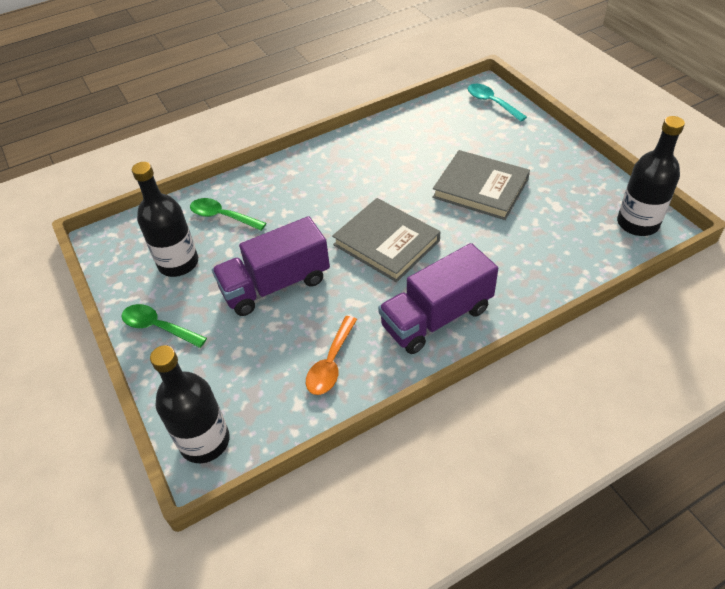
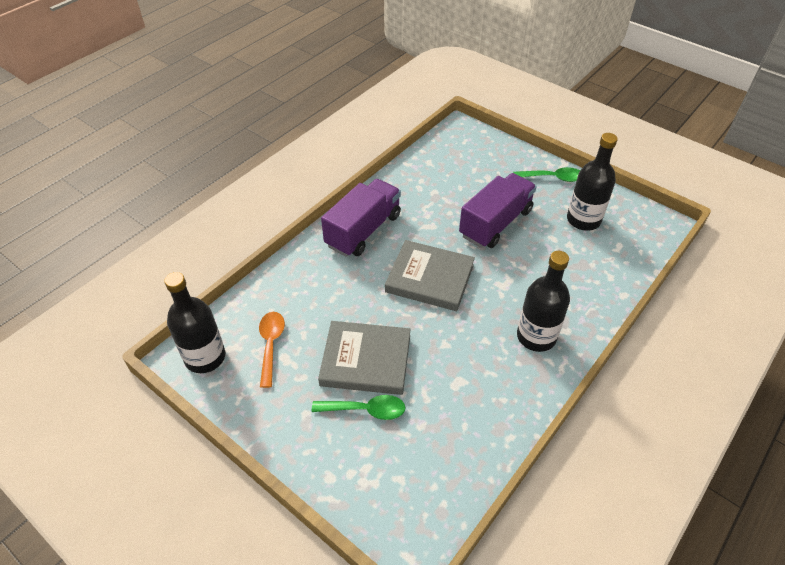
camera: 155 degrees right, 0 degrees up
black bottle [150,345,229,463] -> black bottle moved to [517,251,570,352]
green spoon [190,198,266,231] -> green spoon moved to [312,395,405,420]
orange spoon [306,316,357,395] -> orange spoon moved to [259,312,285,388]
turquoise spoon [468,84,527,121] -> none

